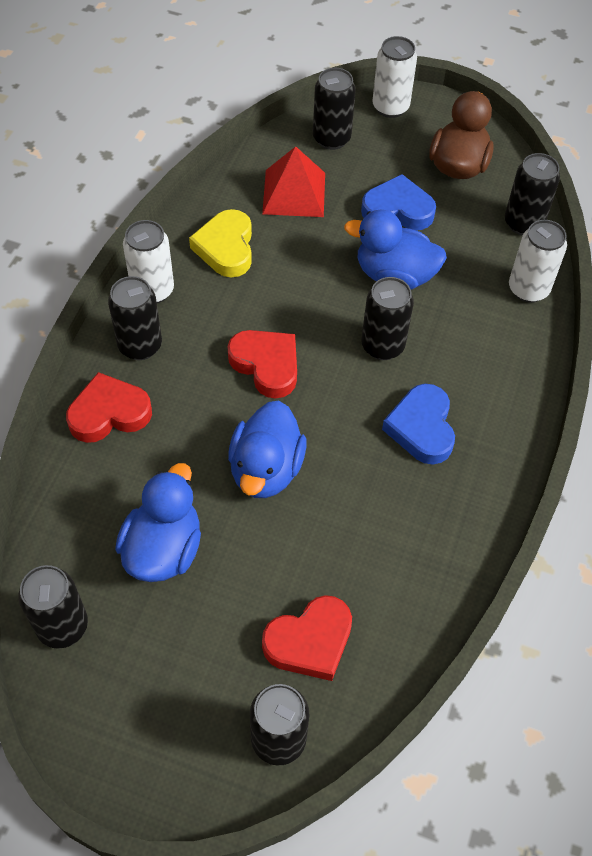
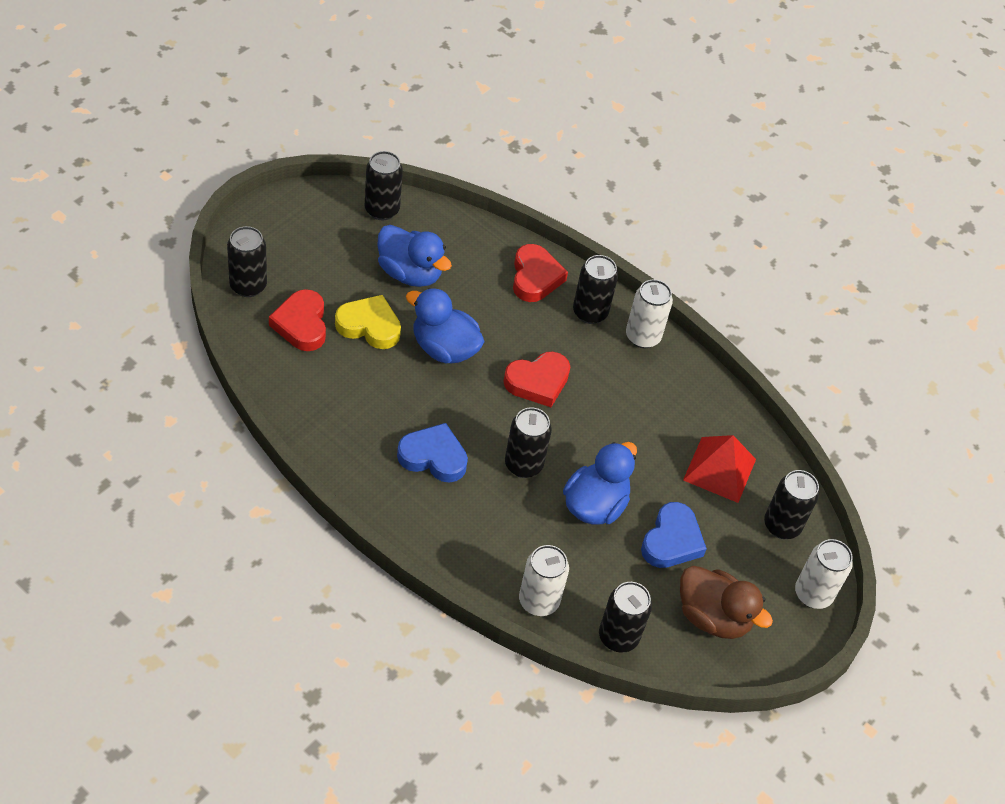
camera: 105 degrees right, 5 degrees down
yellow heart [189,209,252,277] -> yellow heart moved to [335,295,401,349]

